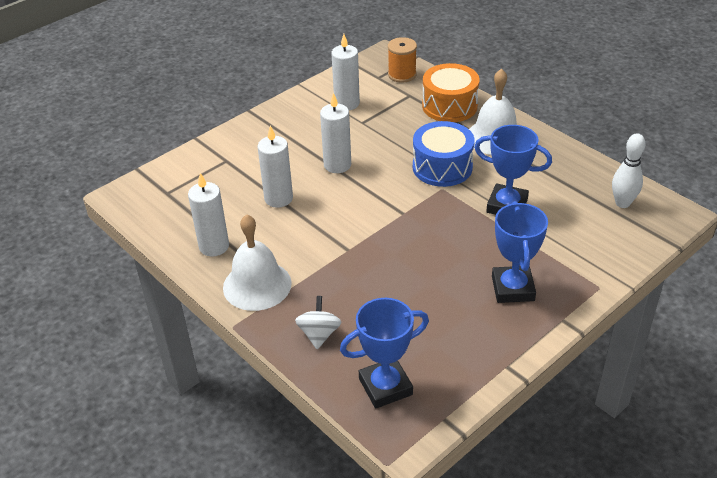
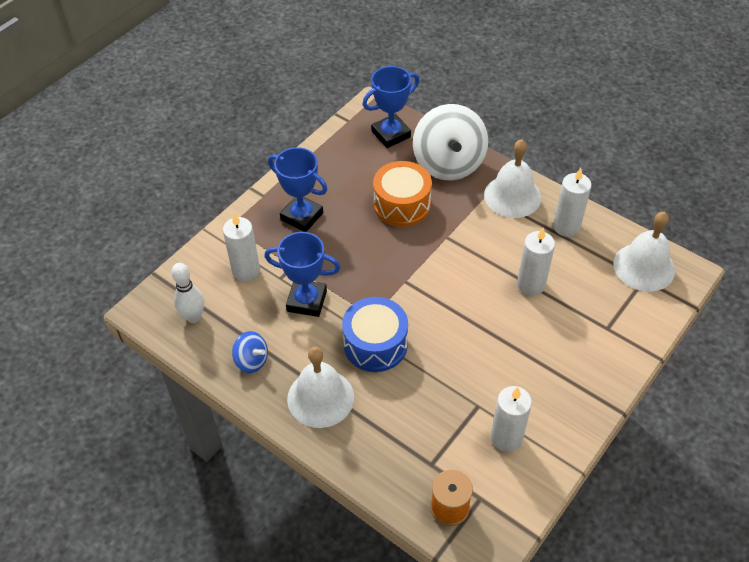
camera: 170 degrees right, 10 degrees up
white spinning top [295,296,341,349] -> white spinning top [413,104,488,180], size x2.12
white candle [320,92,351,173] -> white candle moved to [223,213,260,281]
orange drum [422,63,479,122] -> orange drum moved to [373,161,432,227]
blue trophy [492,201,548,303] -> blue trophy turned 45 degrees counterclockwise [268,147,328,232]
none -> blue spinning top [232,331,268,373]
none -> white bell [613,212,675,292]

